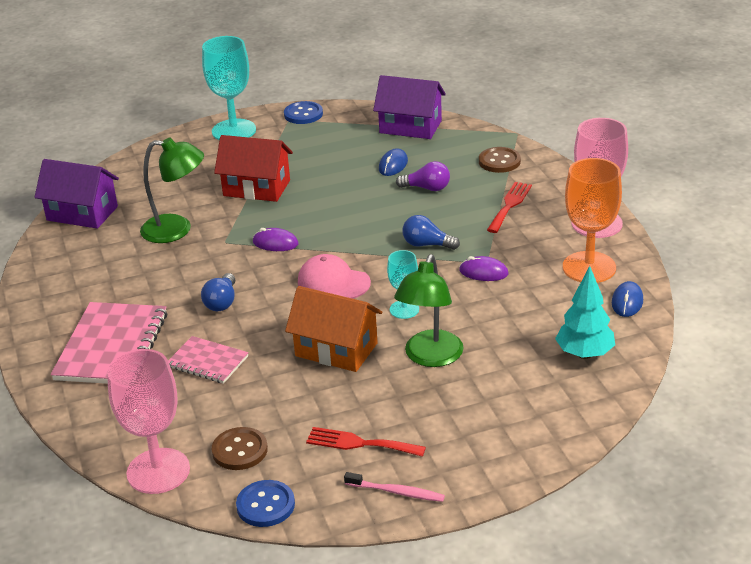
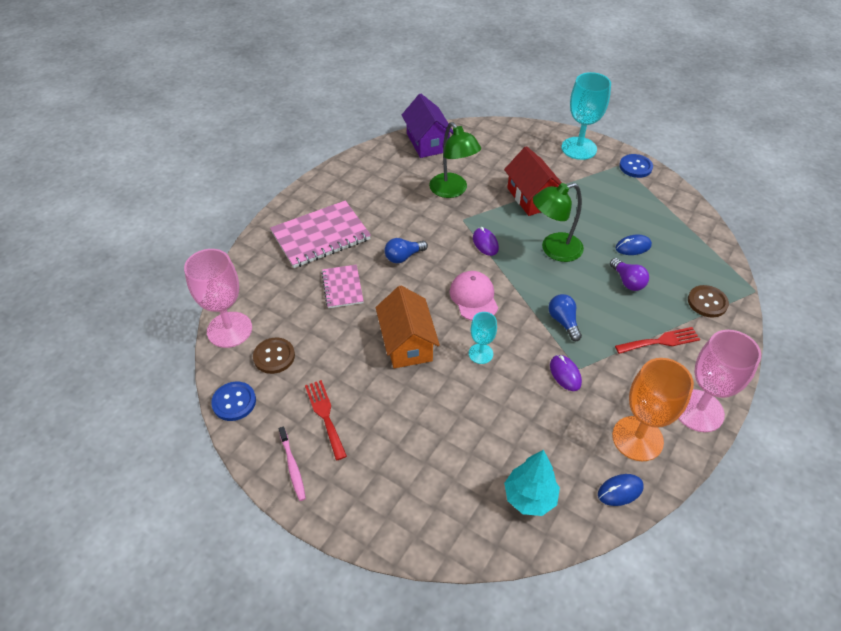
camera: 50 degrees right, 15 degrees up
purple house [373,75,446,139] -> none
green lamp [394,254,464,367] -> green lamp moved to [533,183,584,262]

